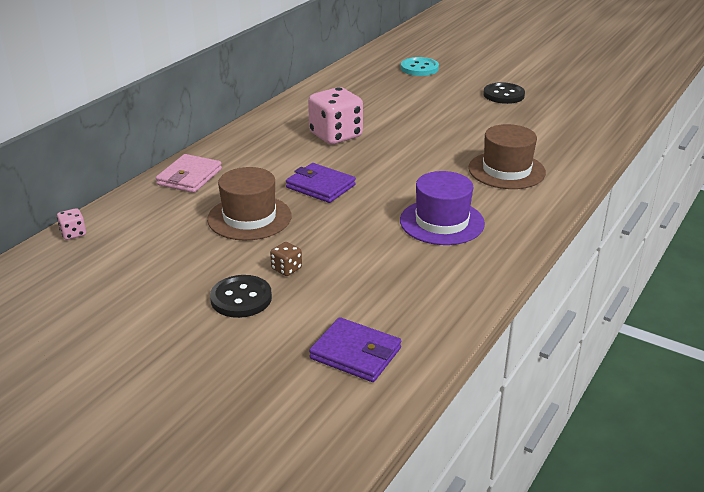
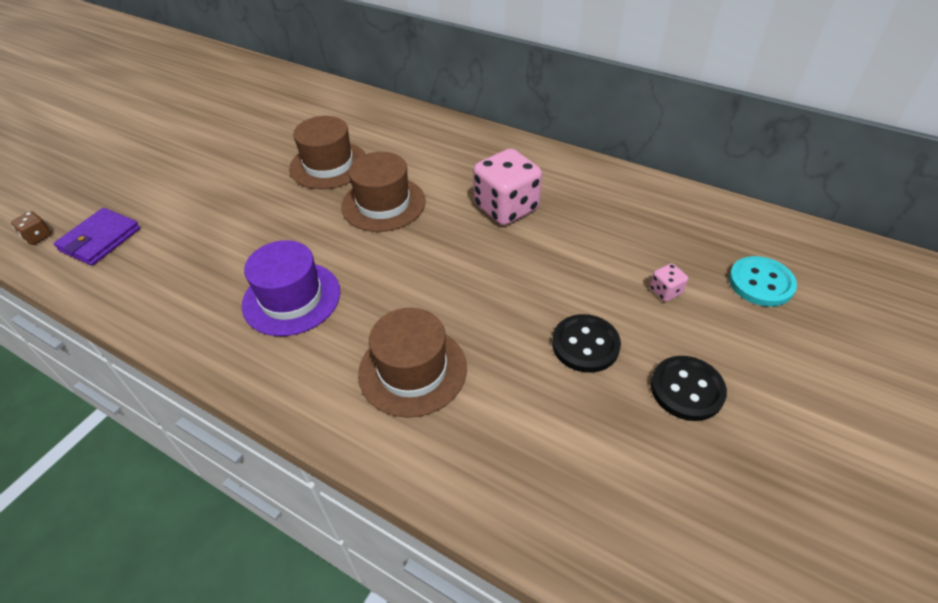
camera: 90 degrees right, 15 degrees up
pink dice [57,208,86,240] -> pink dice moved to [650,263,688,302]
pink wallet [156,154,222,193] -> none
black button [210,275,272,318] -> black button moved to [552,314,621,373]
brown dice [270,242,302,276] -> brown dice moved to [11,211,52,245]
purple wallet [286,163,356,203] -> brown hat [341,152,426,232]

